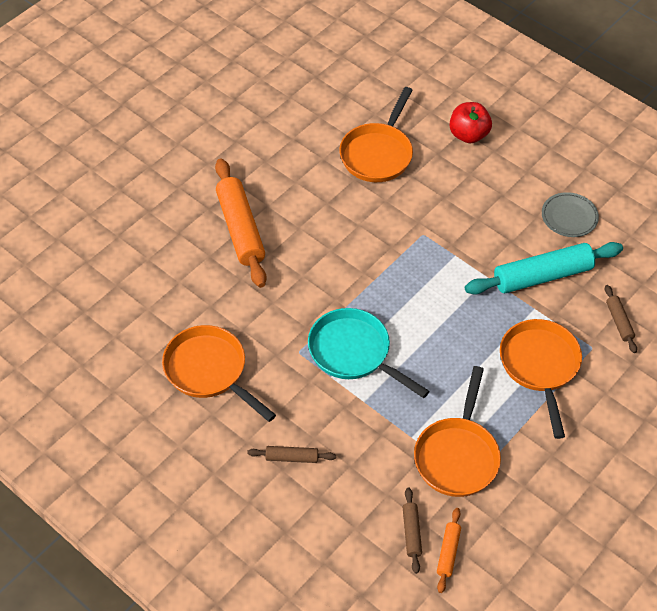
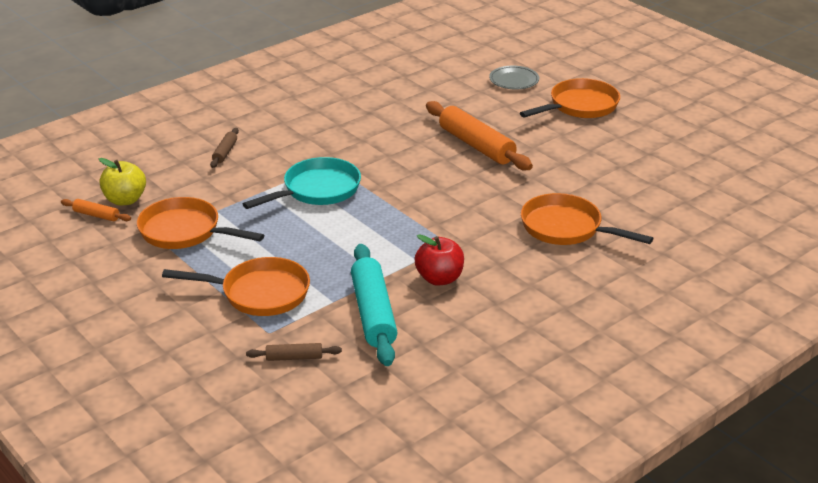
camera: 100 degrees right, 20 degrees down
orange pan [162,325,276,422] -> orange pan moved to [520,78,620,118]
orange rolling pin [215,158,267,288] -> orange rolling pin turned 60 degrees clockwise [426,101,533,170]
brown rolling pin [403,487,422,574] -> yellow apple [99,158,146,205]
red apple [450,102,492,144] -> red apple moved to [415,234,464,286]
grey plate [542,192,599,237] -> grey plate moved to [489,66,539,90]

